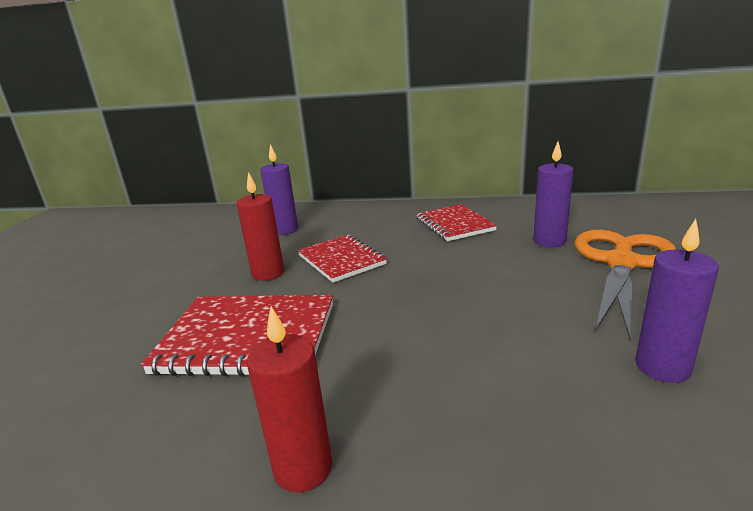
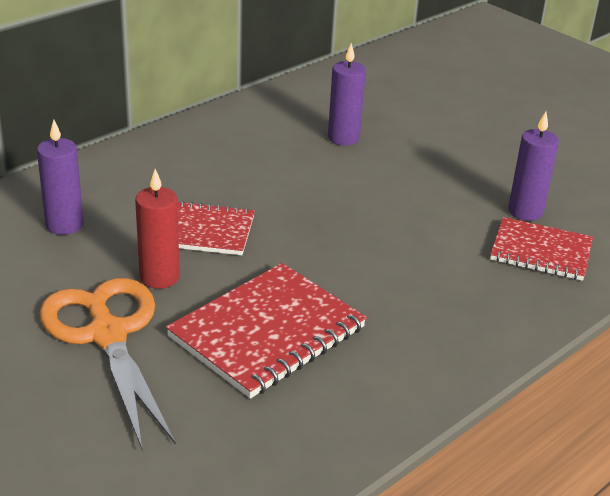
camera: 55 degrees left, 10 degrees up
red candle [247,306,332,492] -> none
red notebook [416,204,497,241] -> red notebook moved to [490,217,593,281]
orange scissors [575,230,676,340] -> orange scissors moved to [39,278,176,449]

